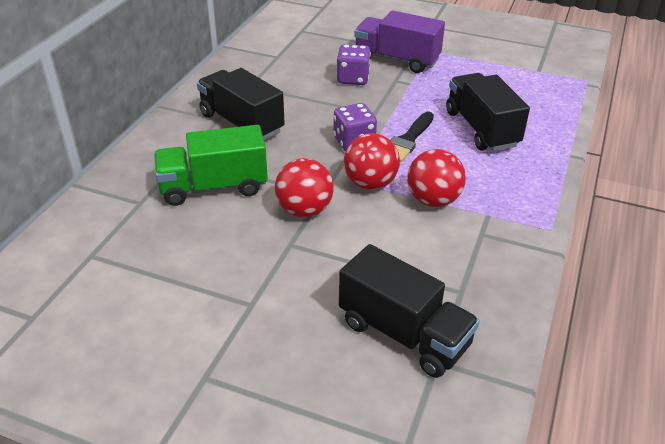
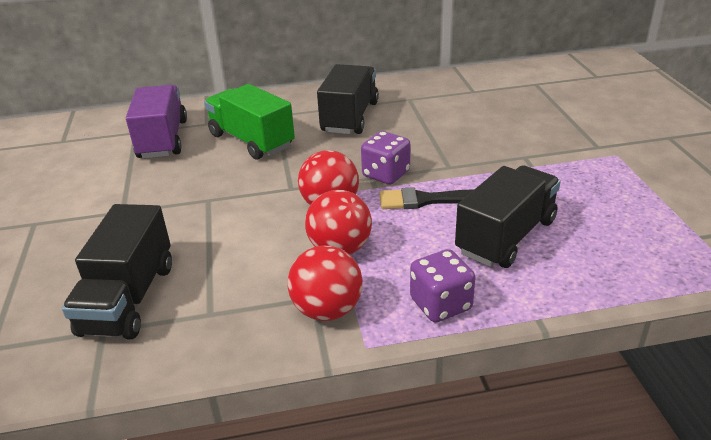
camera: 60 degrees right, 5 degrees down
red ball [275,158,334,217] -> red ball moved to [288,245,363,321]
purple dice [337,44,371,85] -> purple dice moved to [410,249,476,322]
purple truck [354,10,445,73] -> purple truck moved to [126,85,187,159]

